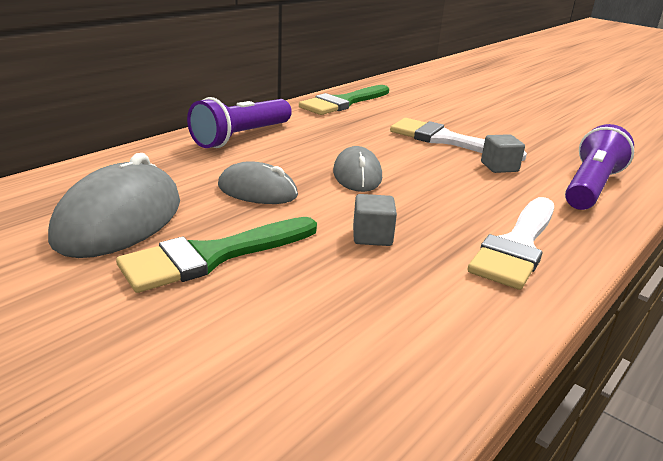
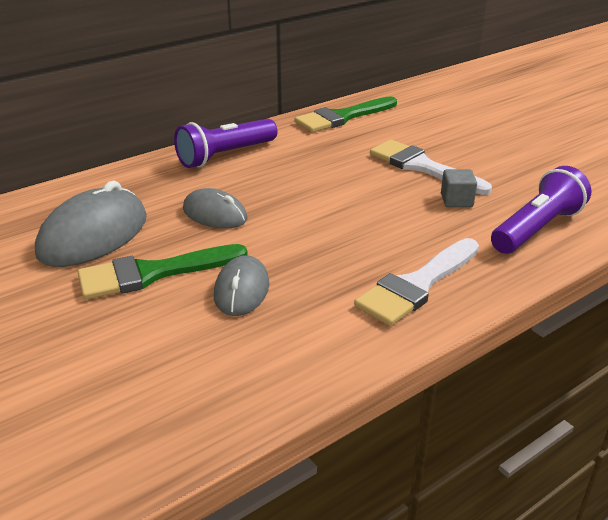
camera: 15 degrees right, 5 degrees up
grey mouse [333,146,382,192] -> grey mouse moved to [214,255,269,316]
grey cube [353,194,397,246] -> none

